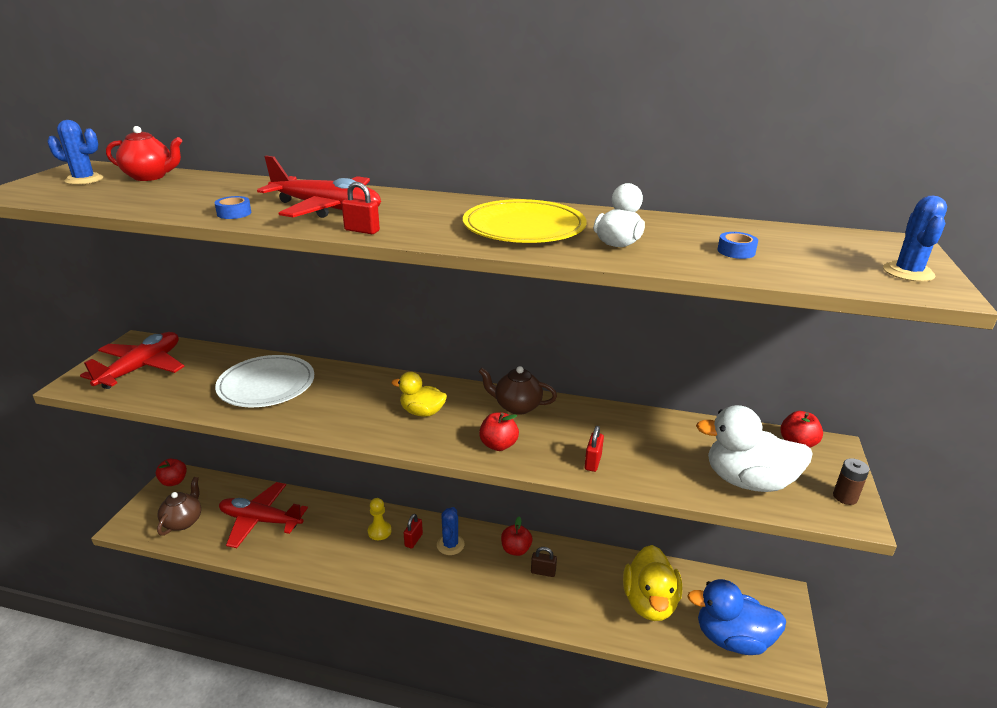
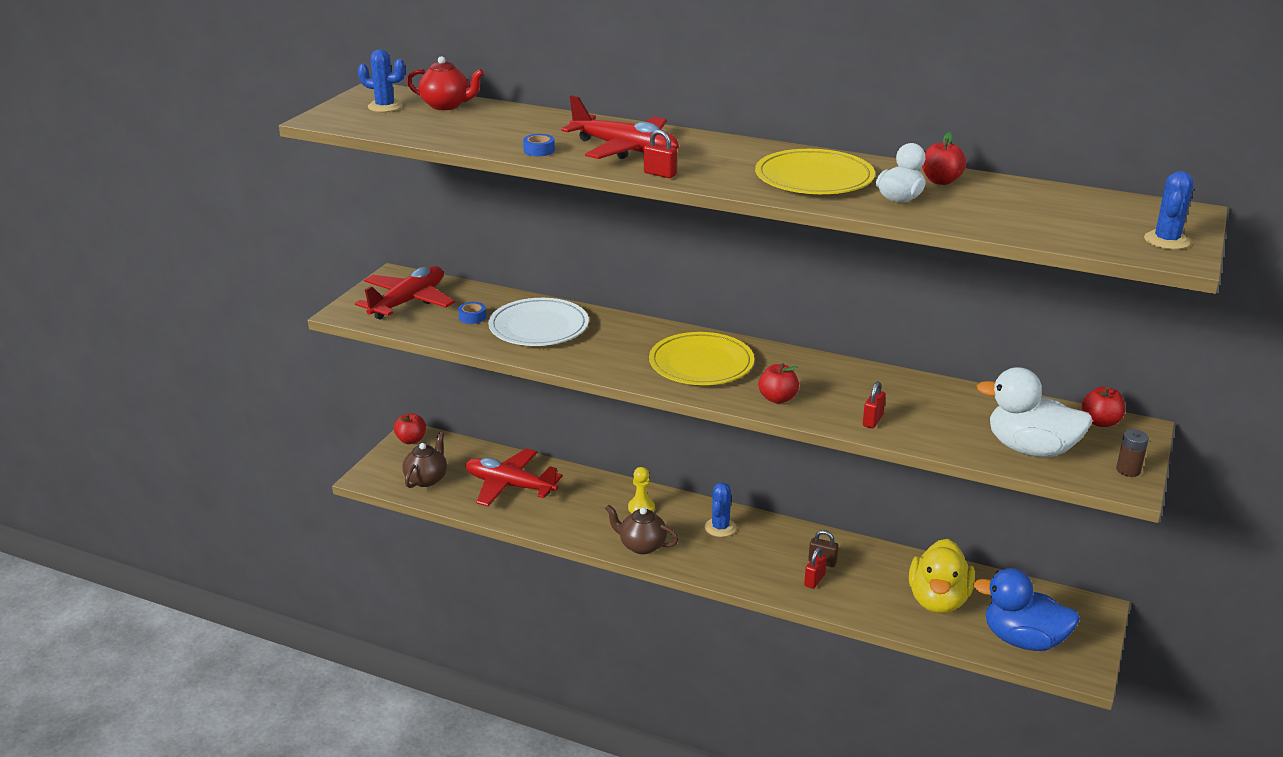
camera: 10 degrees right, 0 degrees up
yellow duck [392,372,447,417] -> yellow plate [649,332,754,385]
red padlock [404,514,423,549] -> red padlock moved to [804,547,827,589]
brown teapot [478,366,557,415] -> brown teapot moved to [605,505,678,554]
red apple [501,516,532,556] -> red apple moved to [922,132,966,185]
blue tape [717,232,758,259] -> blue tape moved to [458,302,486,324]

